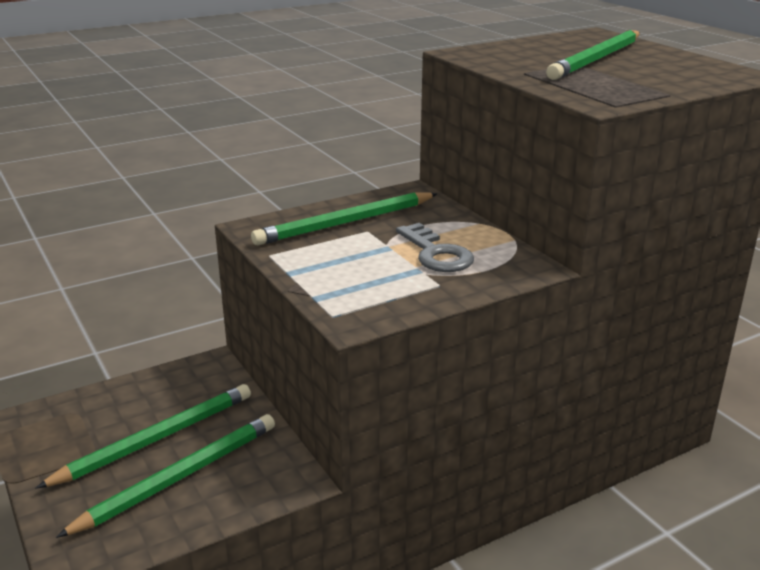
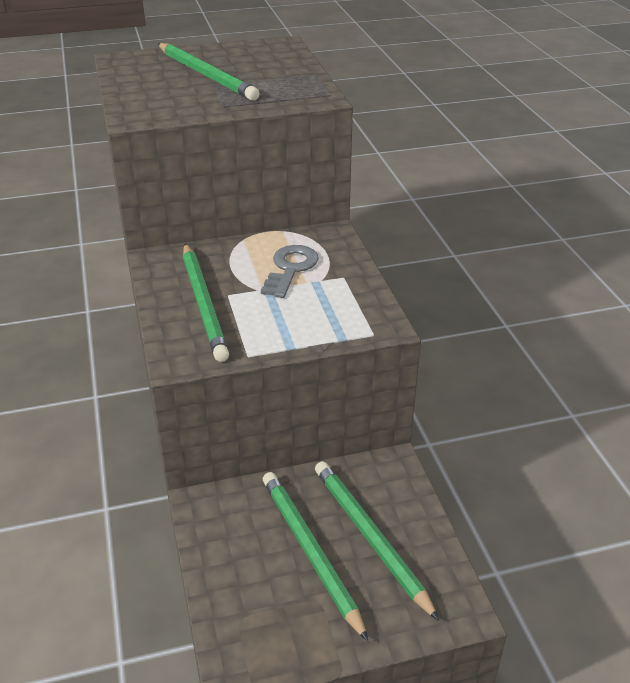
camera: 75 degrees left, 10 degrees up
grey key [396,223,474,272] -> grey key turned 60 degrees counterclockwise [261,245,319,298]

